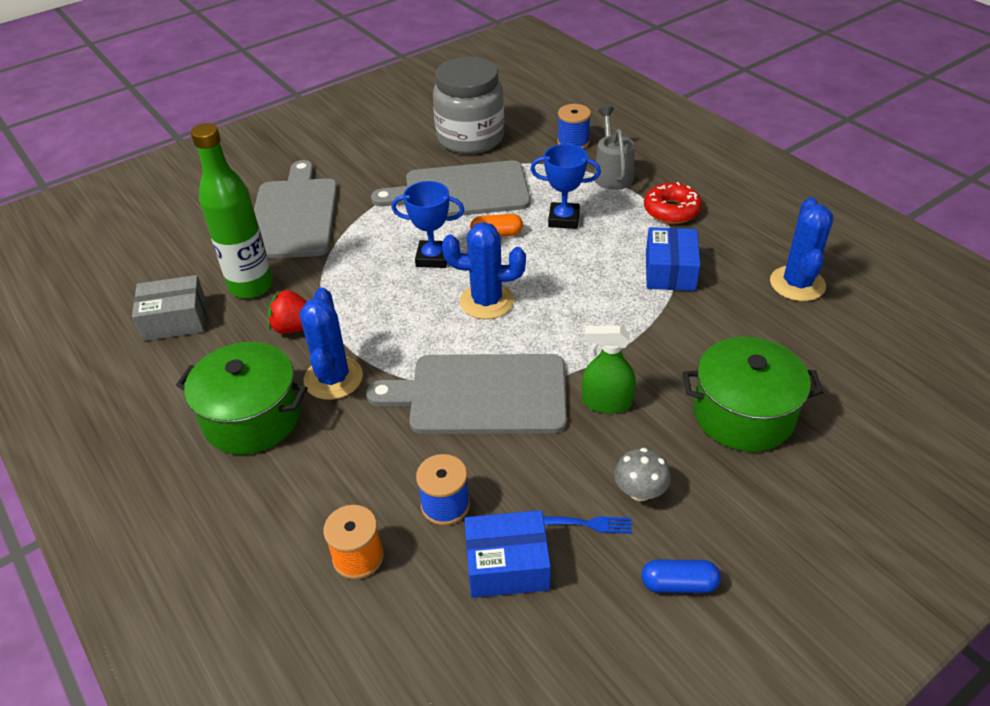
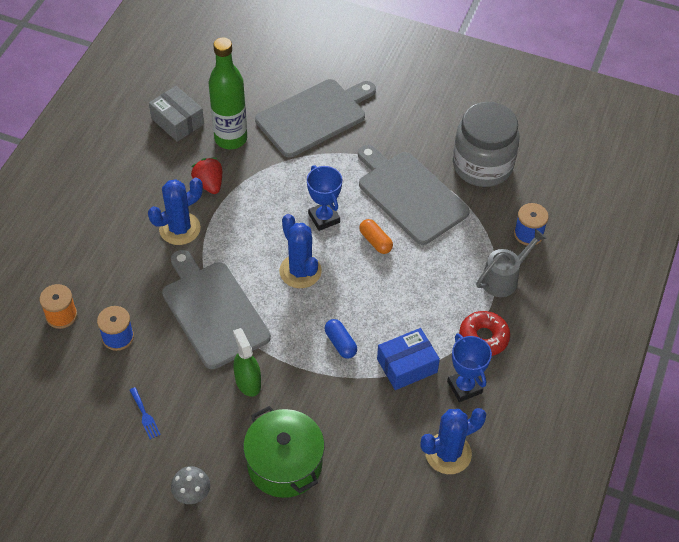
camera: 55 degrees right, 10 degrees up
green pot [176,342,307,455] -> none
blue box [465,510,551,598] -> none
blue trophy [530,144,601,229] -> blue trophy moved to [447,333,492,402]
grey mushroom [614,448,671,501] -> grey mushroom moved to [171,466,210,504]
blue capsule [641,560,721,593] -> blue capsule moved to [325,319,357,359]

